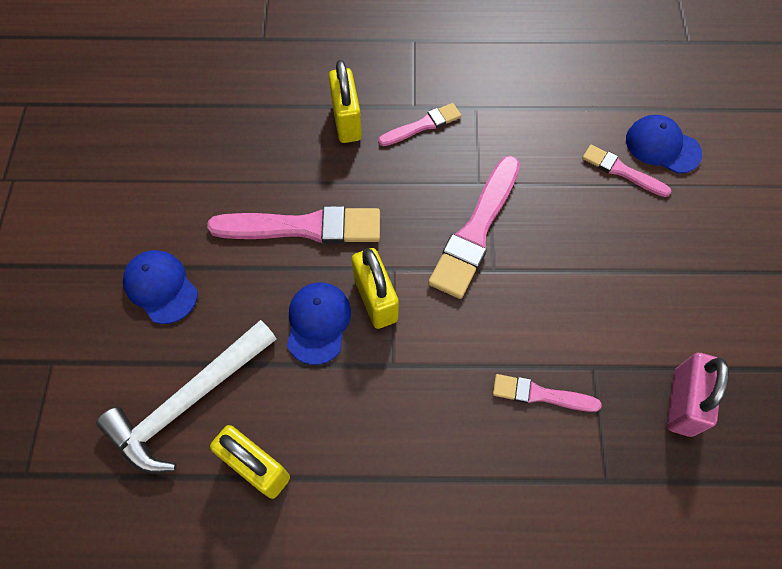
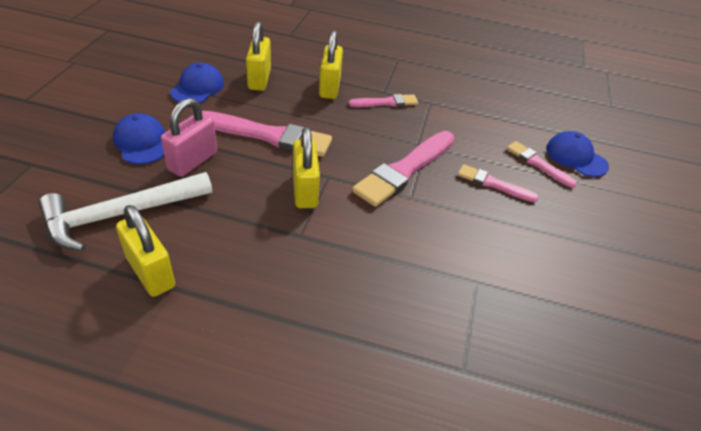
camera: 10 degrees right, 20 degrees down
blue cap [287,283,351,365] -> blue cap moved to [170,63,224,103]
pink brush [493,374,602,412] -> pink brush moved to [458,164,539,202]
pink padlock [667,353,729,437] -> pink padlock moved to [161,98,217,177]
none -> yellow padlock [246,22,271,91]

